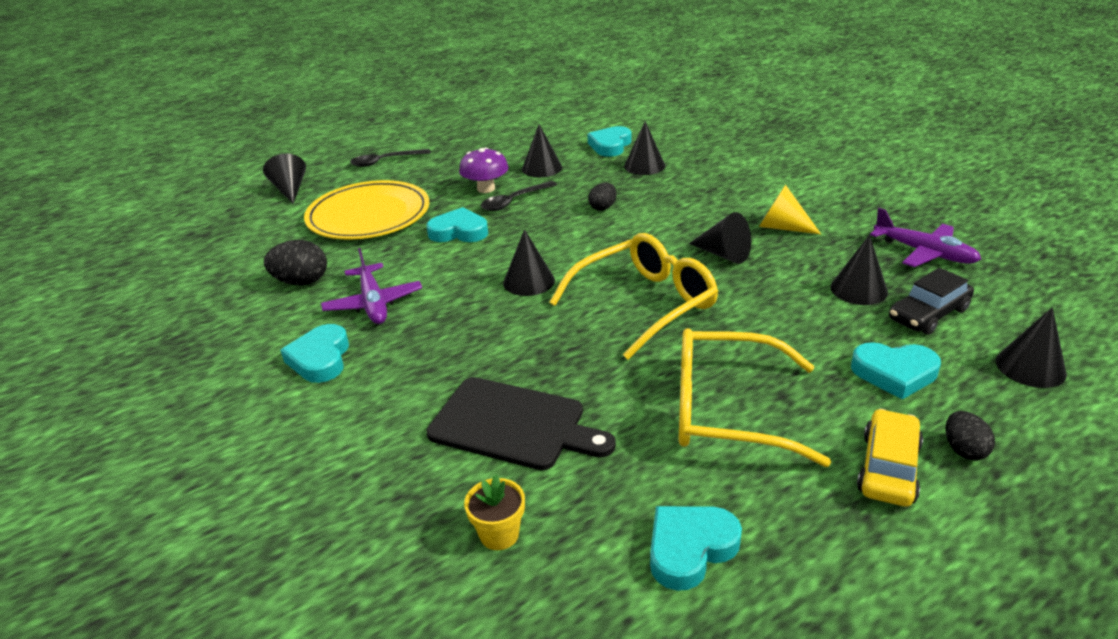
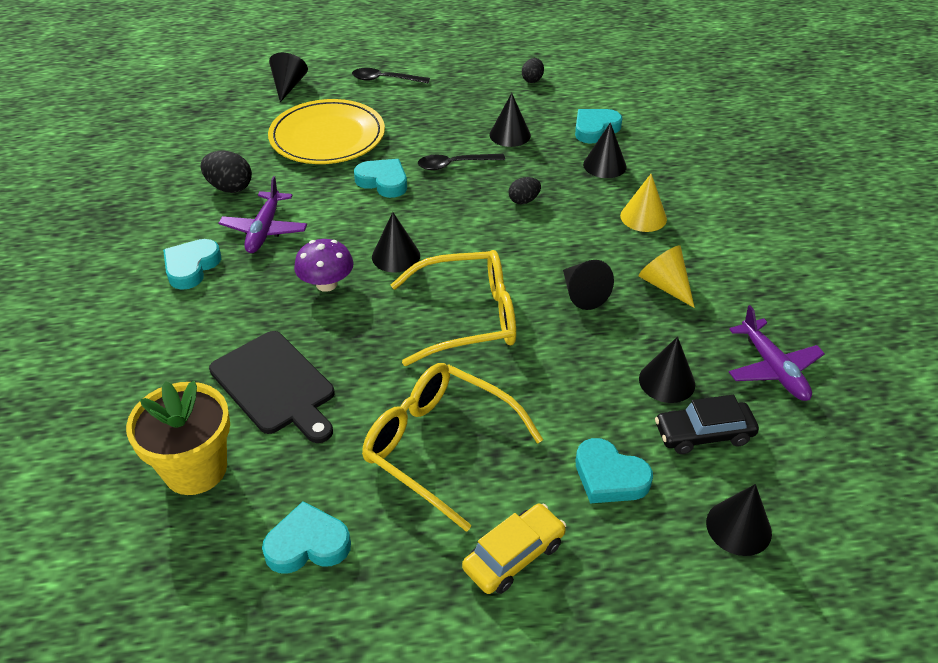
camera: 25 degrees right, 10 degrees up
purple mushroom [459,147,509,193] -> purple mushroom moved to [294,239,354,292]
yellow flower pot [464,475,525,550] -> yellow flower pot [126,381,230,495], size x2.00
black egg [946,411,995,460] -> black egg moved to [522,58,544,83]
none -> yellow cone [620,174,667,232]

